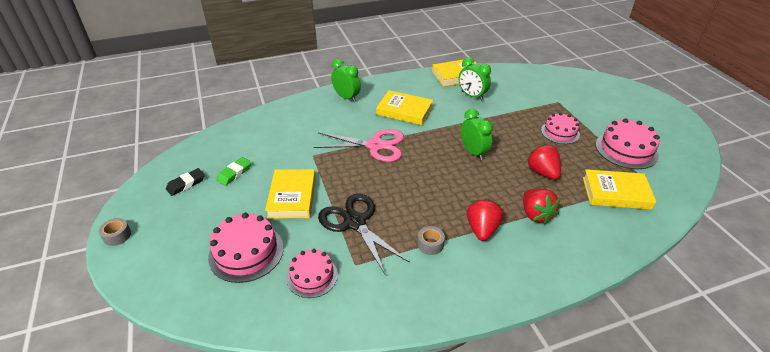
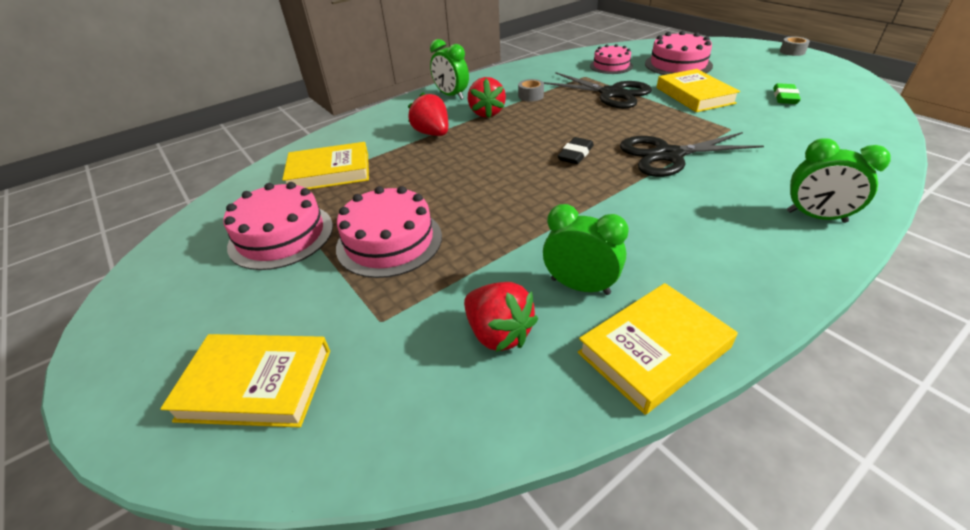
camera: 165 degrees right, 0 degrees up
black eraser [166,168,205,196] -> black eraser moved to [557,137,594,164]
pink scissors [313,129,404,162] -> black scissors [620,132,764,177]
yellow book [376,90,433,125] -> yellow book moved to [160,334,330,428]
green clock [461,109,493,160] -> green clock moved to [430,39,469,100]
red strawberry [526,144,561,180] -> red strawberry moved to [464,282,538,352]
pink cake [541,113,580,144] -> pink cake [336,186,442,278], size x1.51

